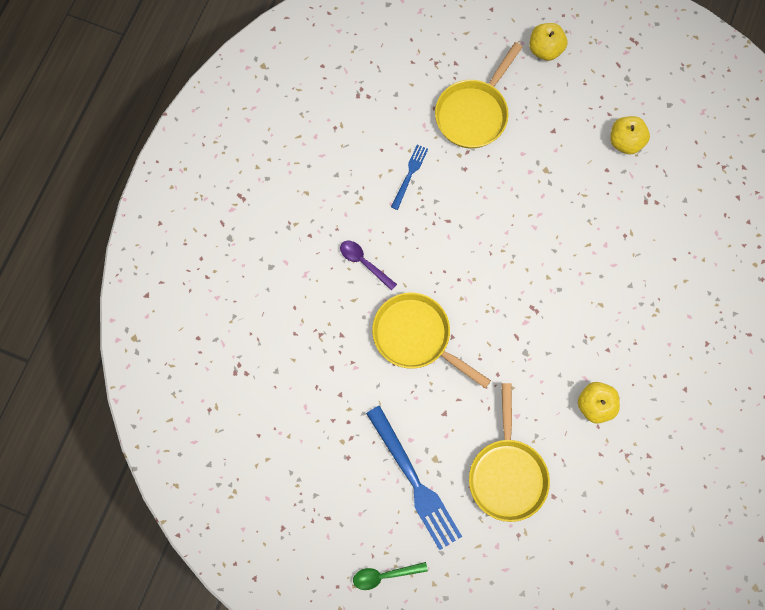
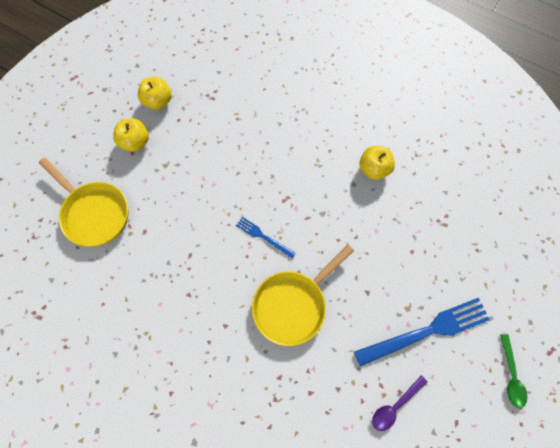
camera: 80 degrees left, 5 degrees down
purple spoon [340,240,397,291] -> purple spoon moved to [372,375,427,431]
blue fork [391,145,428,210] -> blue fork moved to [236,217,296,259]
yellow pan [469,383,550,522] -> none
yellow apple [530,23,567,61] -> yellow apple moved to [113,118,149,152]

